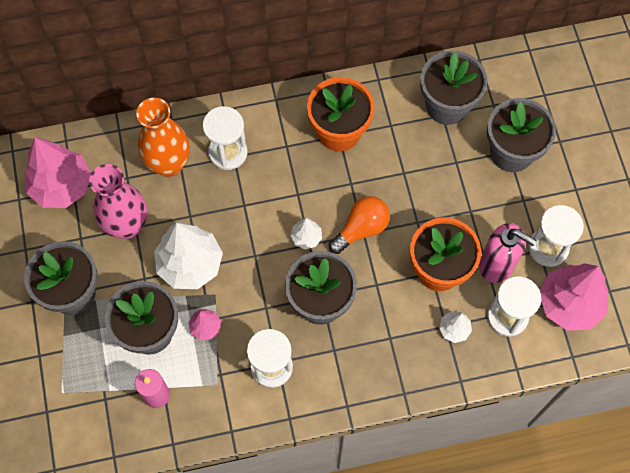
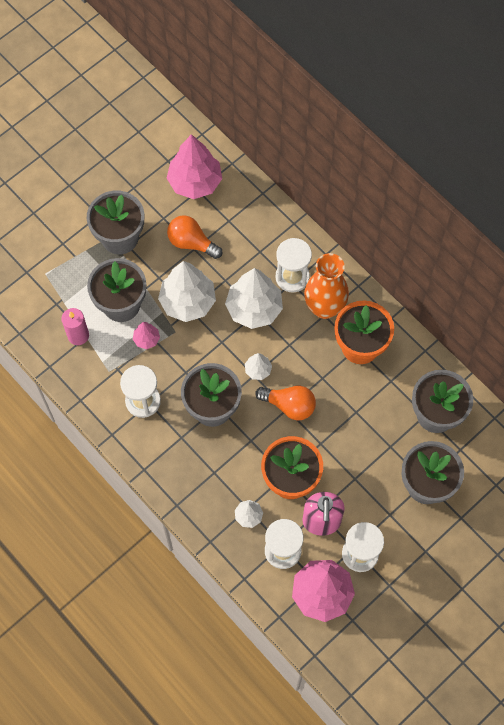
camera: 60 degrees right, 0 degrees up
pink vase [89,164,147,239] -> orange light bulb [167,216,223,259]
orange vase [136,98,190,177] -> orange vase moved to [304,253,349,319]
none -> white tree [225,268,283,329]

